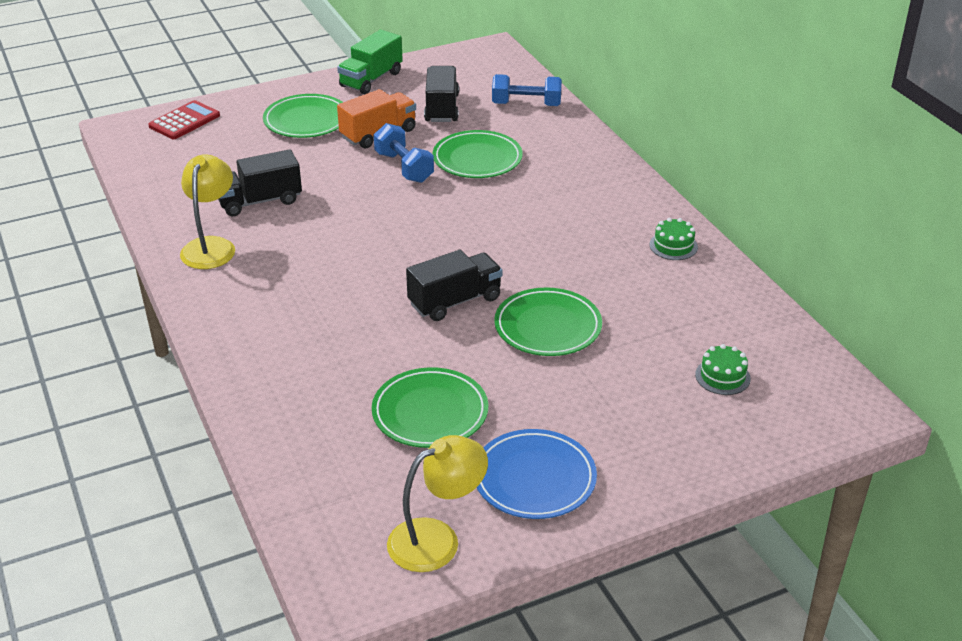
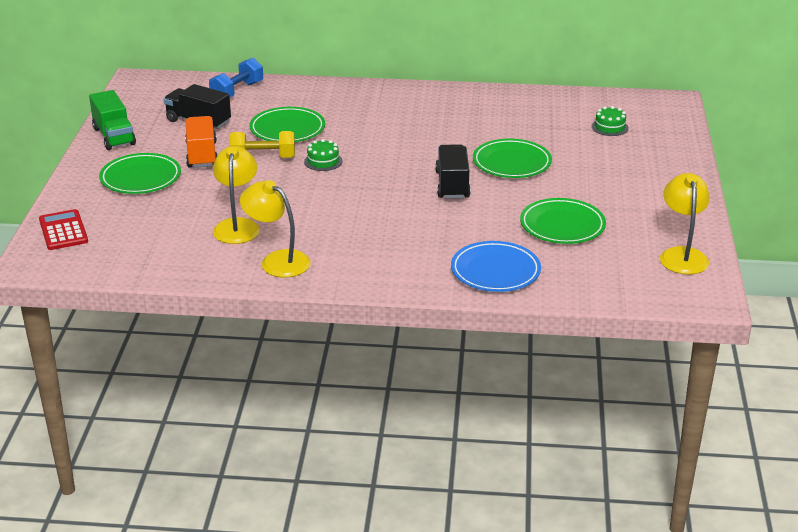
camera: 60 degrees left, 5 degrees down
black truck [218,149,302,216] -> yellow lamp [213,146,260,244]
blue dumbbell [374,123,434,183] -> yellow dumbbell [230,131,295,158]
blue plate [476,429,597,519] -> blue plate moved to [451,241,541,292]
green cake [650,218,698,260] -> green cake moved to [304,139,342,171]

